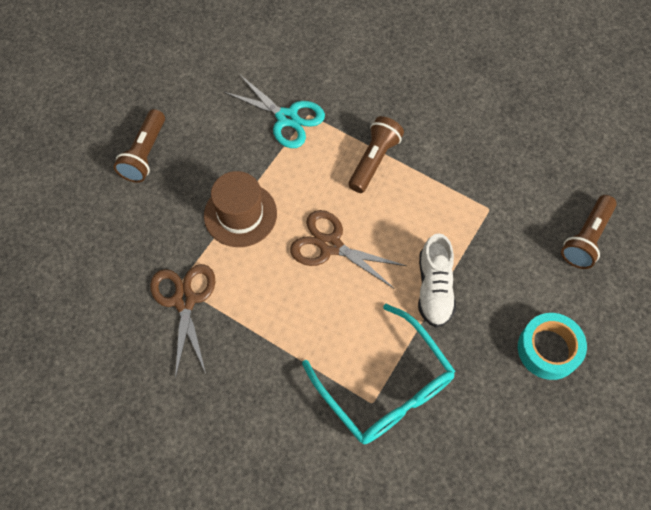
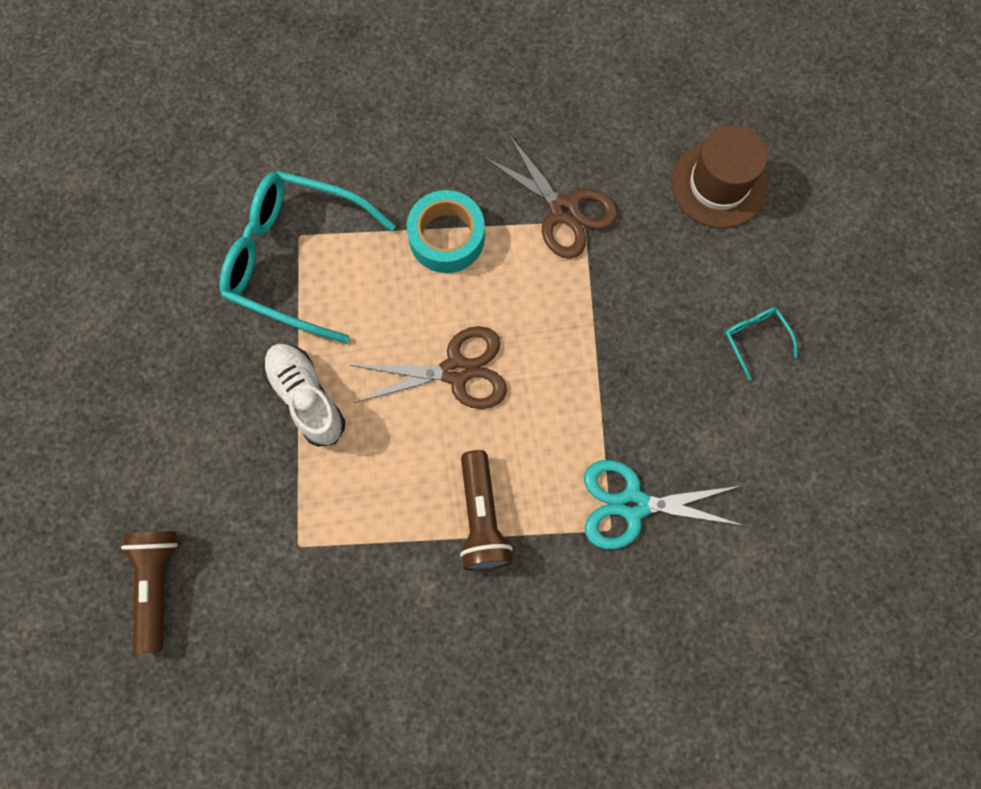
camera: 145 degrees right, 10 degrees up
brown flashlight [114,109,165,183] -> turquoise glasses [725,308,798,380]
brown hat [204,171,277,247] -> brown hat moved to [671,125,768,228]
turquoise tape [518,313,587,380] -> turquoise tape moved to [407,190,485,273]

